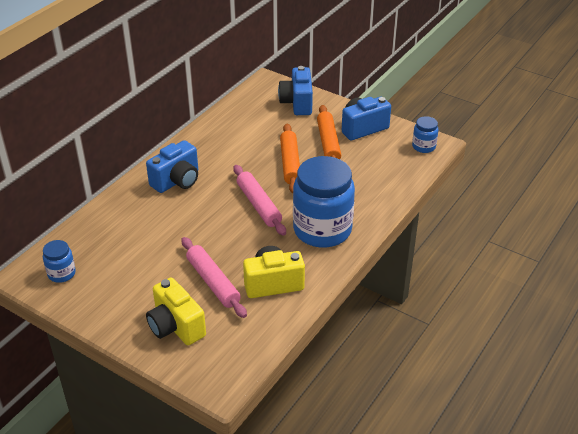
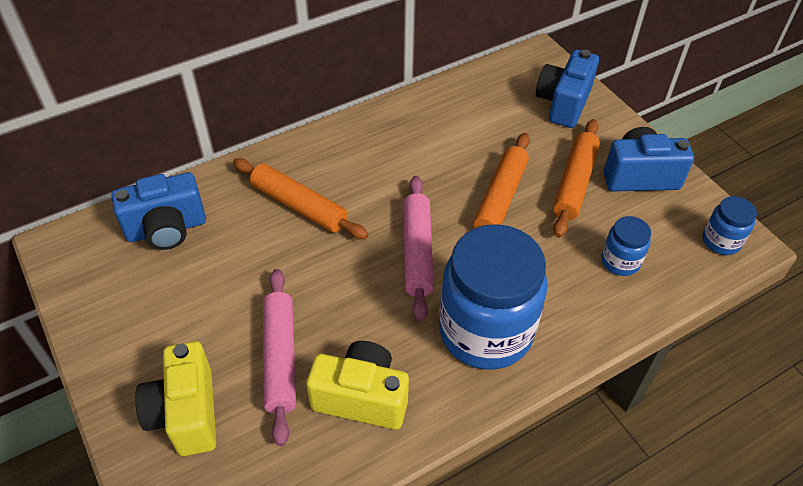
camera: 25 degrees right, 10 degrees up
blue jar [43,240,76,283] -> blue jar moved to [601,216,651,276]
blue camera [146,140,198,193] -> blue camera moved to [111,172,206,250]
none -> orange rolling pin [233,158,369,239]

